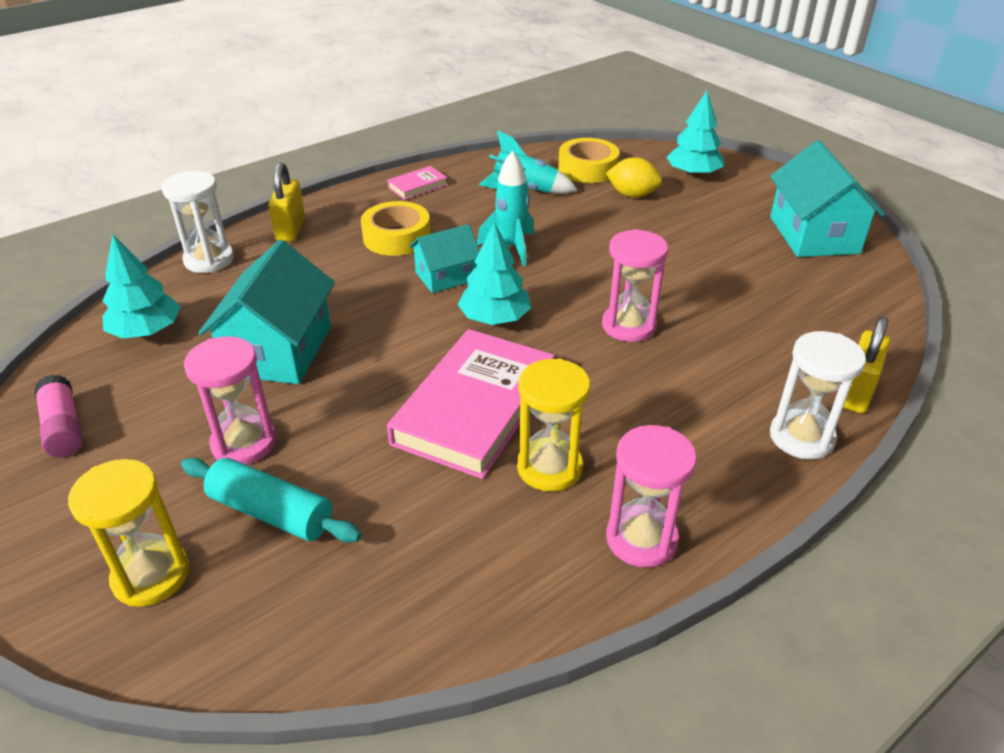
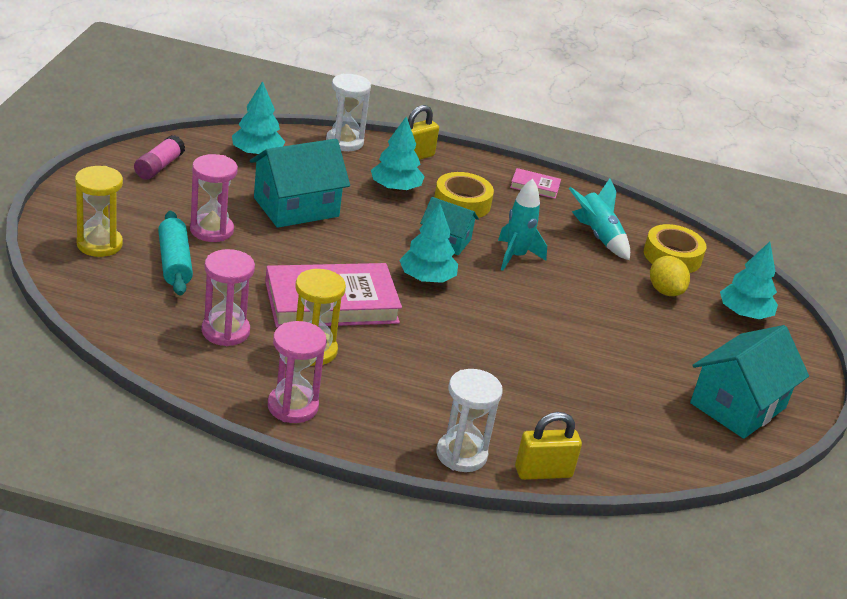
camera: 45 degrees right, 5 degrees down
pink hourglass [602,229,668,342] -> pink hourglass moved to [202,249,255,346]
none -> turquoise tree [371,117,425,191]

